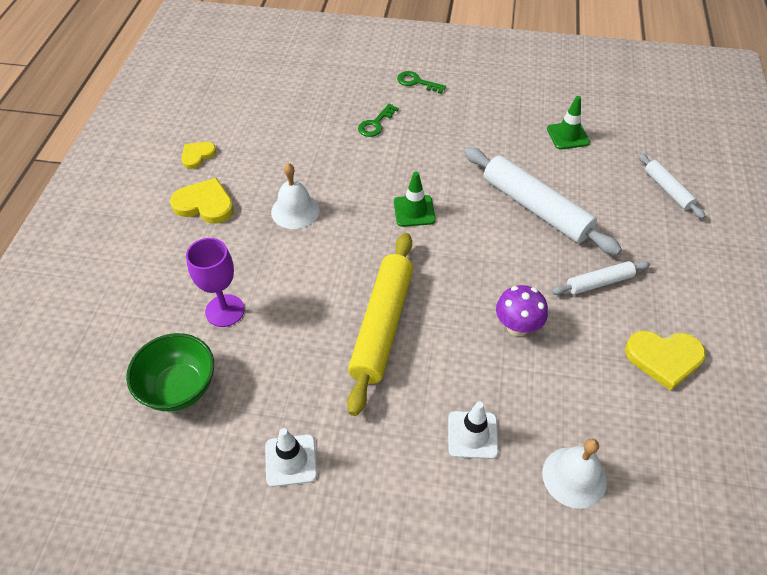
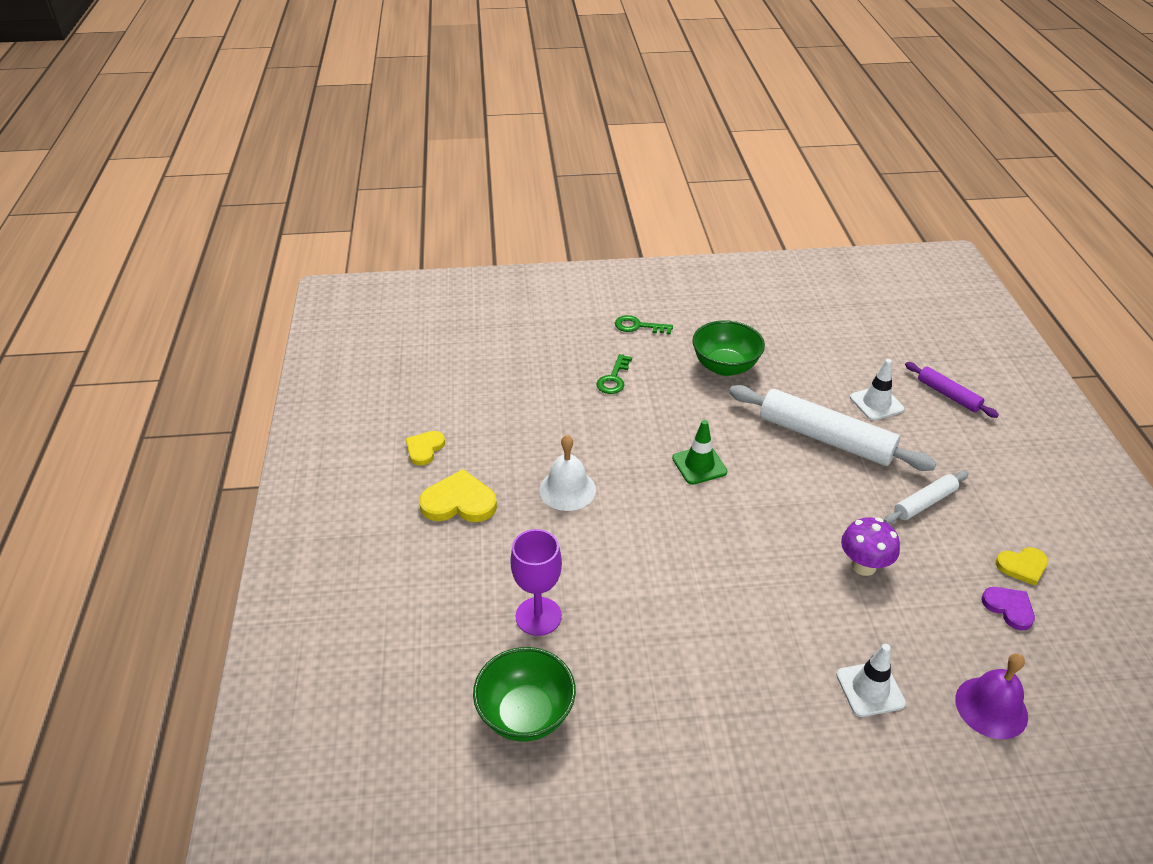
camera: 15 degrees left, 10 degrees down
white traffic cone [265,428,317,487] -> white traffic cone moved to [850,359,904,421]
yellow rolling pin [347,233,413,416] -> none
white bell [542,439,607,509] -> purple bell [955,653,1028,739]
green traffic cone [547,96,590,149] -> none
yellow heart [625,330,706,391] -> yellow heart [995,547,1048,586], size x0.63
white rolling pin [638,153,705,219] -> purple rolling pin [905,362,999,418]
none -> green bowl [692,320,765,376]
none -> purple heart [982,587,1035,630]

